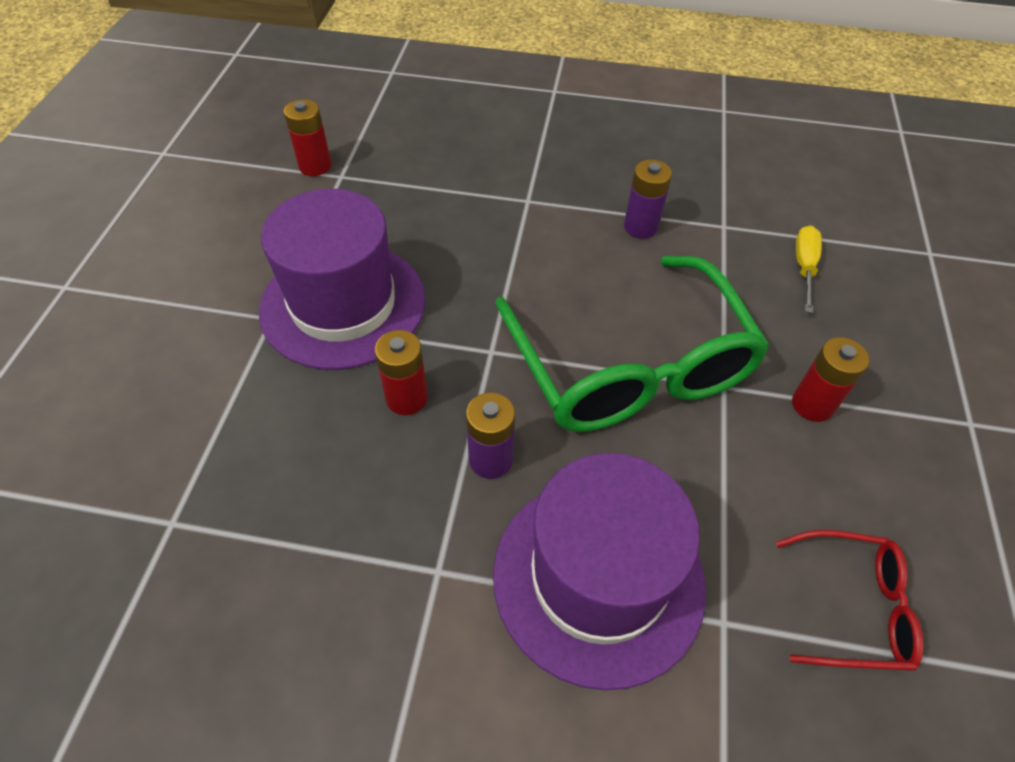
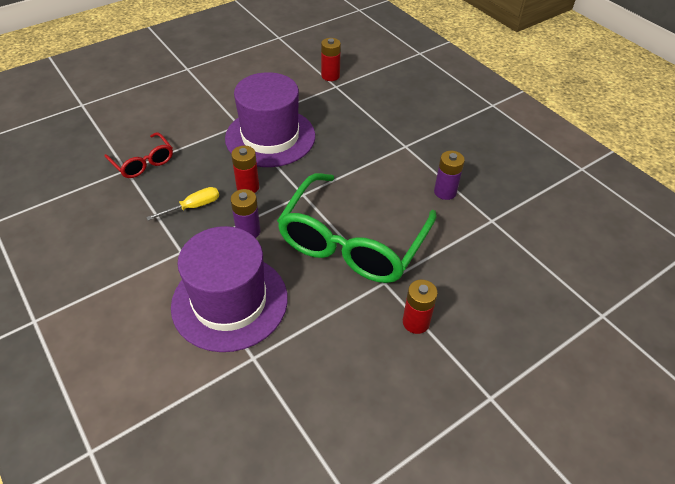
camera: 45 degrees right, 5 degrees down
red glasses [776,530,923,671] -> red glasses moved to [105,132,173,178]
yellow screwdriver [796,226,822,313] -> yellow screwdriver moved to [146,187,219,221]

